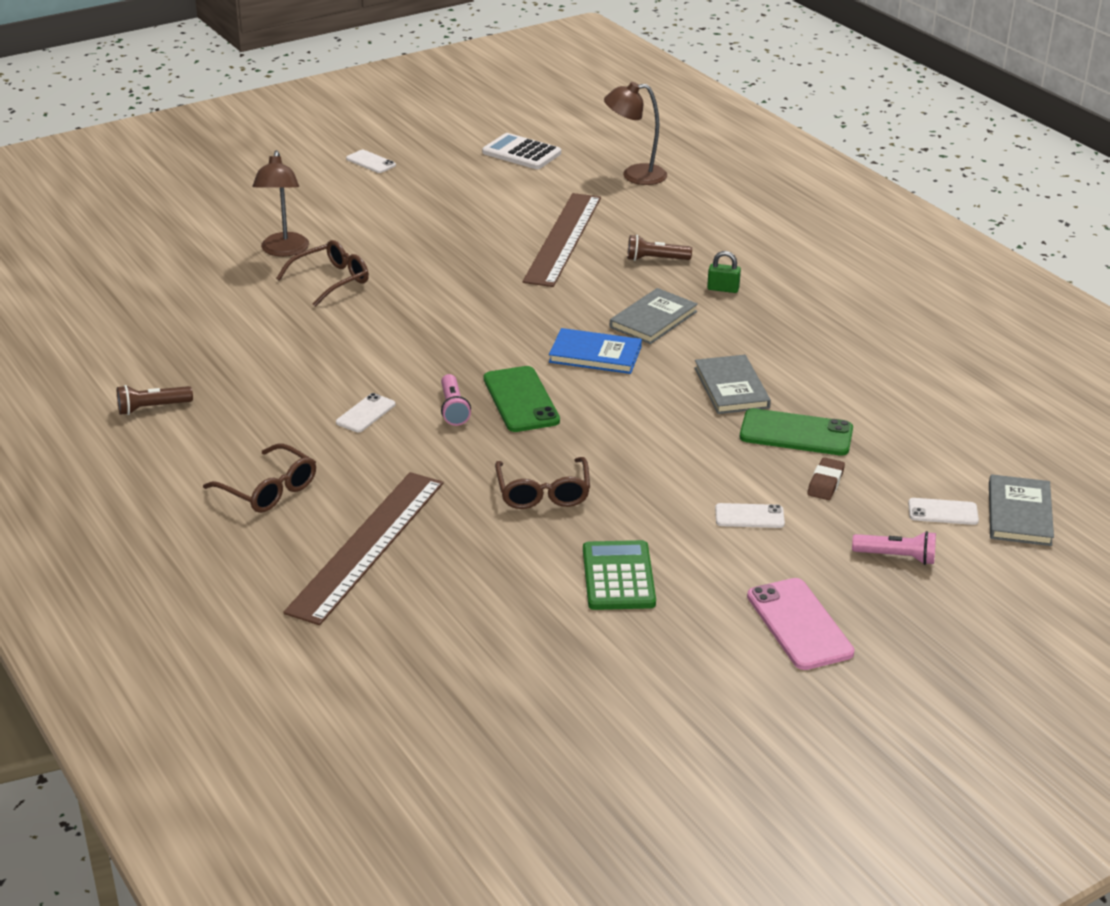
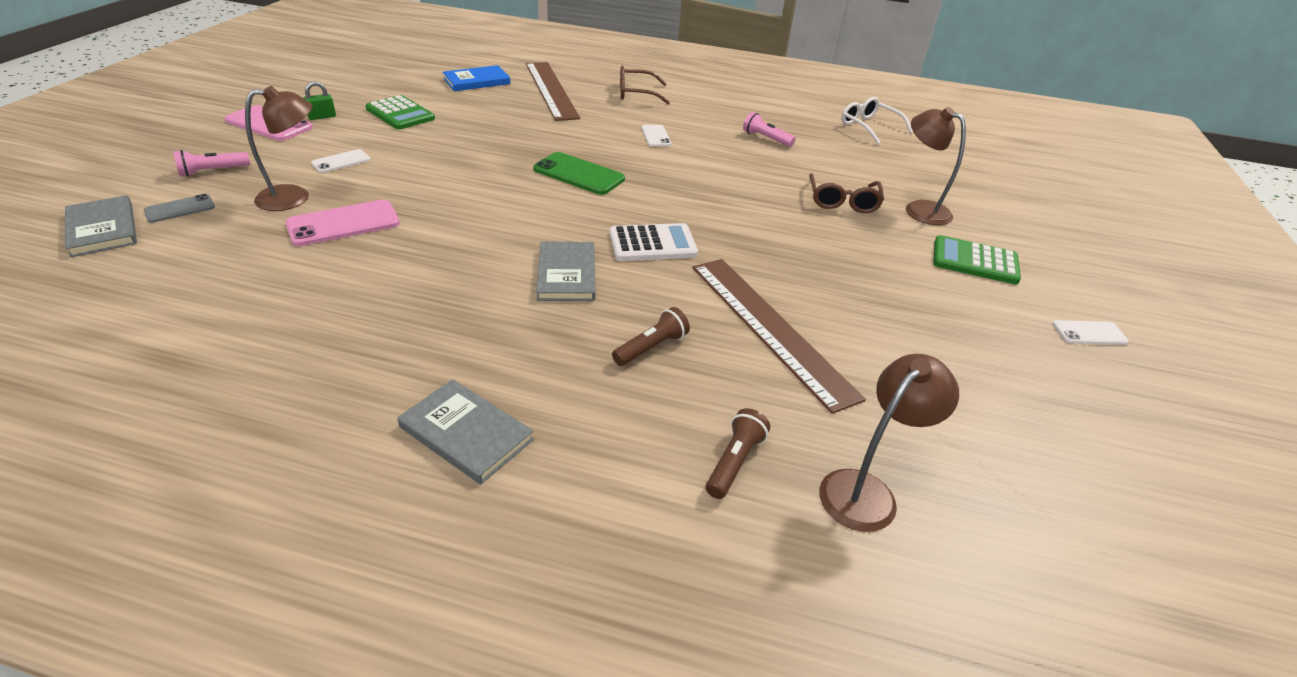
camera: 135 degrees right, 5 degrees up
brown flashlight [117,385,193,415] -> brown flashlight moved to [706,408,770,499]
pink flashlight [441,374,471,426] -> pink flashlight moved to [743,112,796,147]
white calculator [482,133,561,169] -> white calculator moved to [609,223,698,261]
brown glasses [495,457,590,509] -> none
blue book [549,328,642,374] -> blue book moved to [443,65,510,91]
grey book [694,355,771,414] -> grey book moved to [397,379,534,484]
green padlock [707,251,741,293] -> green padlock moved to [303,81,336,120]
green phone [740,408,853,456] -> pink phone [286,200,400,246]
brown eraser [807,457,845,500] -> brown lamp [245,86,312,211]
white phone [908,498,979,525] -> grey phone [144,194,215,223]
none -> white glasses [841,97,913,144]
none -> green calculator [933,235,1021,284]

